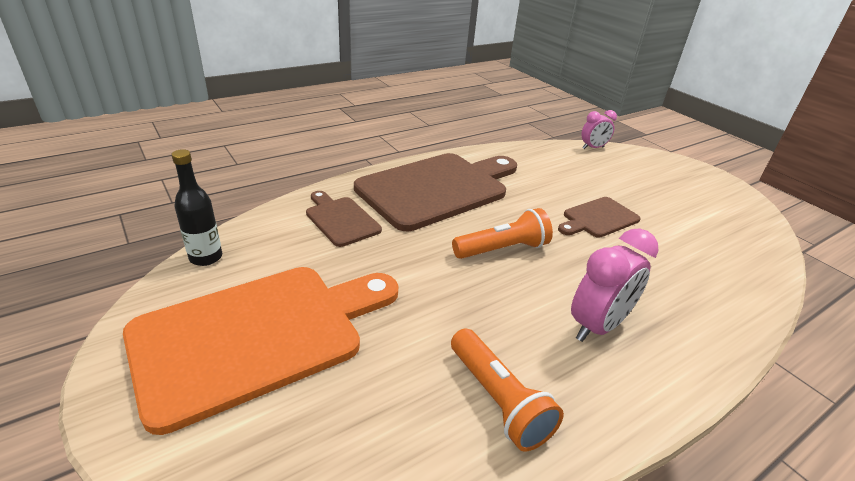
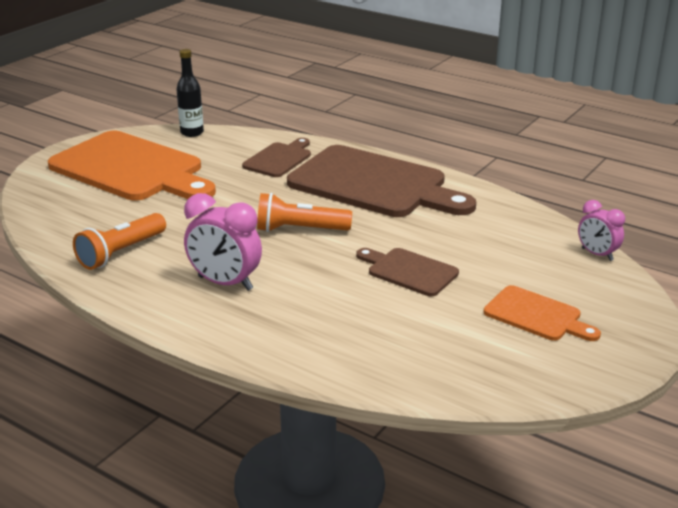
camera: 70 degrees right, 5 degrees down
orange flashlight [452,208,553,259] -> orange flashlight turned 135 degrees clockwise [257,193,352,232]
none -> orange cutting board [484,285,601,341]

